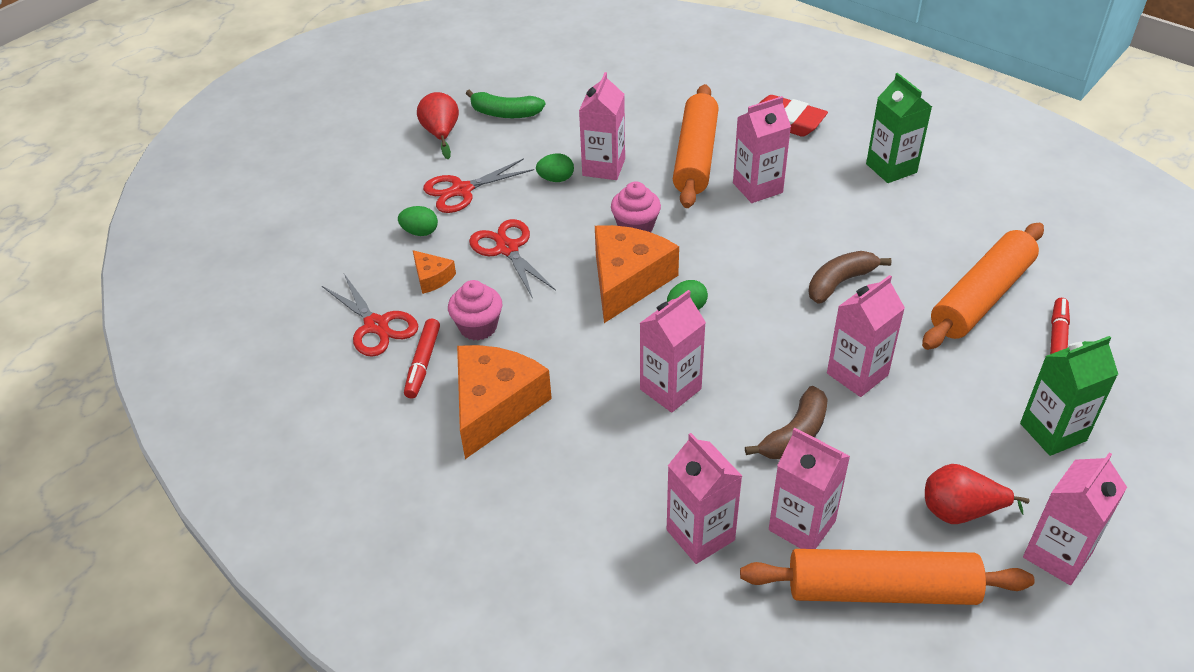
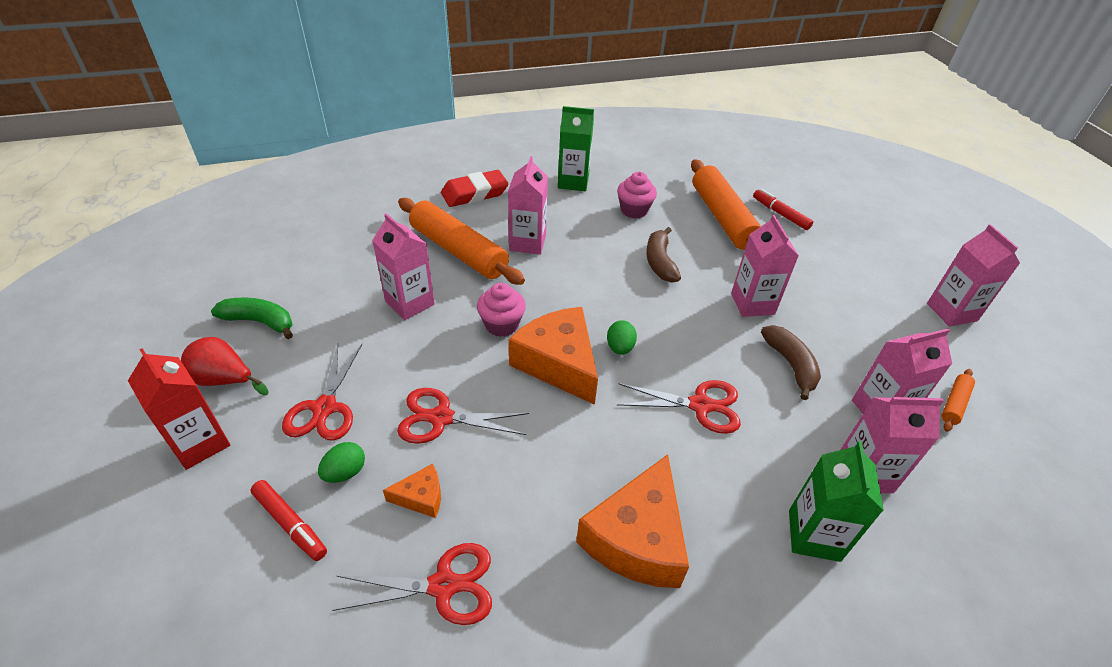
camera: 60 degrees left, 0 degrees up
red marker [404,319,440,398] -> red marker moved to [251,480,327,561]
pink cupcake [448,280,502,341] -> pink cupcake moved to [617,172,657,219]
orange cheese [457,345,552,459] -> orange cheese turned 120 degrees counterclockwise [576,454,689,588]
green banana [466,90,545,118] -> green banana turned 120 degrees counterclockwise [211,298,293,339]
green egg [536,154,574,182] -> none
pink carton [640,290,706,413] -> red scissors [617,380,741,434]
orange rolling pin [740,549,1034,605] -> orange rolling pin [941,369,975,432], size x0.44
red pear [925,464,1030,524] -> none
green carton [1020,336,1118,456] -> green carton moved to [789,441,884,562]
none -> red carton [128,348,230,470]

